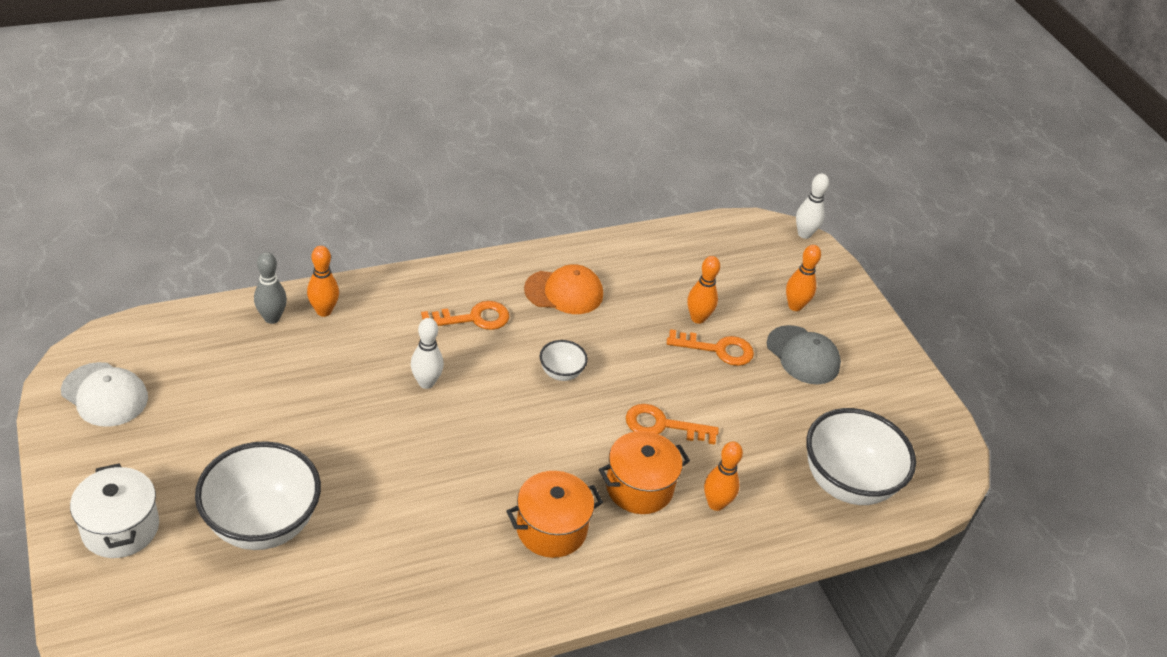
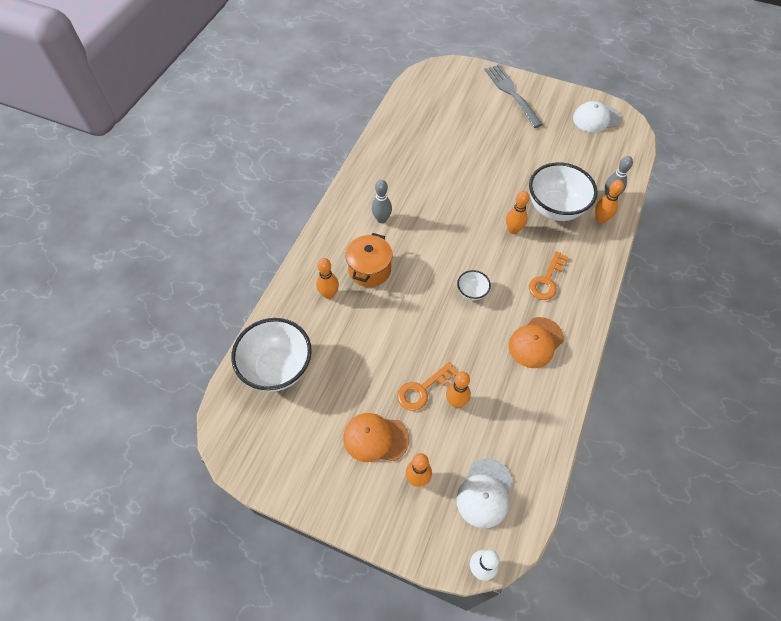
camera: 140 degrees right, 15 degrees up
white pot [70,463,159,558] -> grey fork [485,64,543,128]
white bowl [195,441,321,550] -> white bowl moved to [529,162,597,221]
white bowling pin [411,318,444,389] -> orange bowling pin [506,191,529,234]
orange pot [506,471,603,558] -> grey bowling pin [371,180,392,223]
orange key [626,404,719,445] -> none
grey cap [767,325,841,384] -> orange cap [343,413,409,462]
none -> white cap [456,459,513,528]

